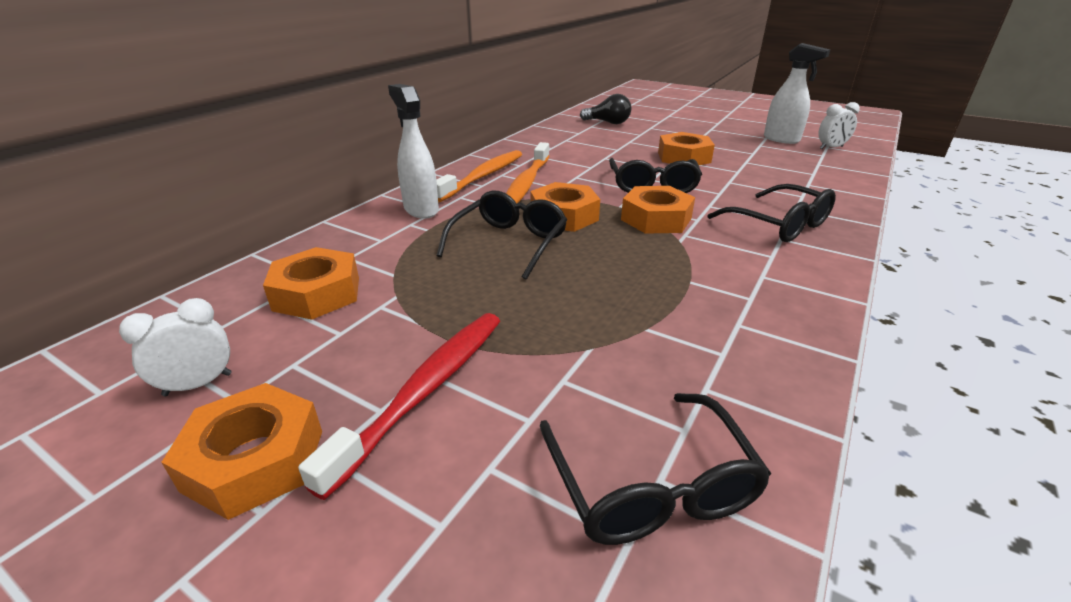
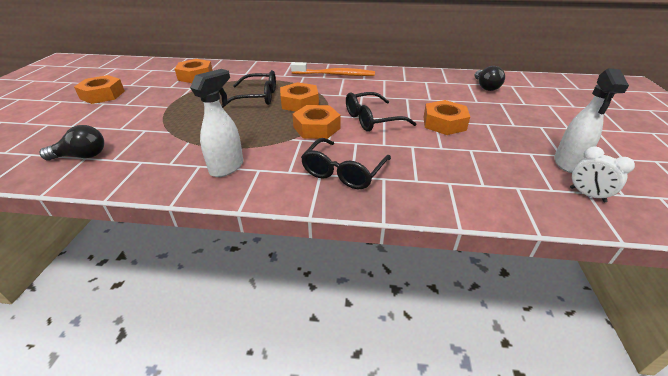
camera: 65 degrees right, 5 degrees up
white clock [119,298,232,396] -> none
red toothbrush [298,313,500,500] -> none
white spray bottle [388,84,439,219] -> white spray bottle moved to [190,69,243,177]
orange toothbrush [506,142,549,204] -> none
black glasses [540,393,771,545] -> black light bulb [39,125,104,160]

